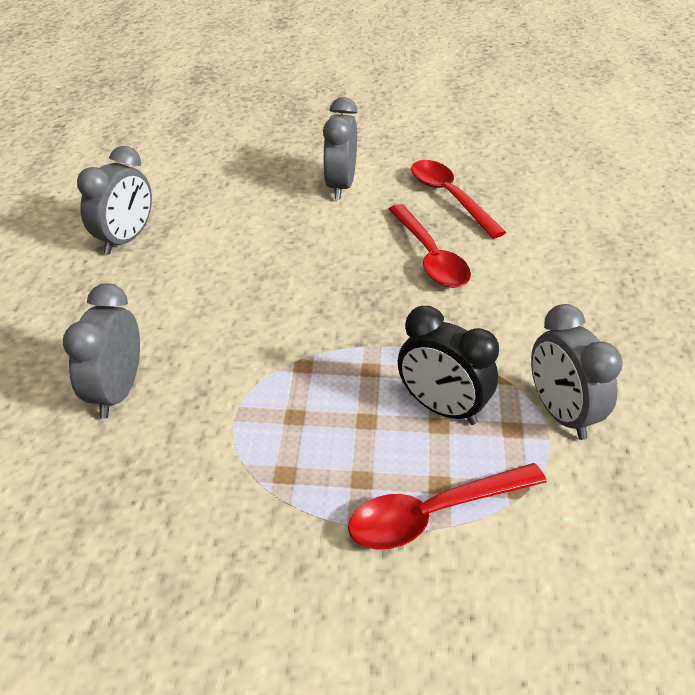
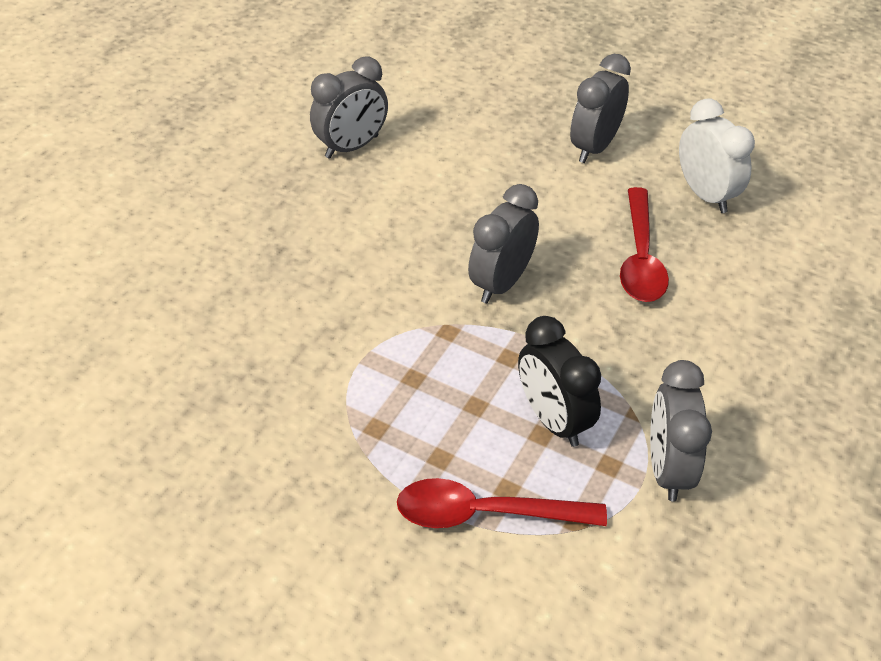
camera: 25 degrees right, 5 degrees up
grey clock [63,283,140,418] -> grey clock moved to [468,184,539,303]
red spoon [411,160,506,238] -> white clock [679,98,755,213]

